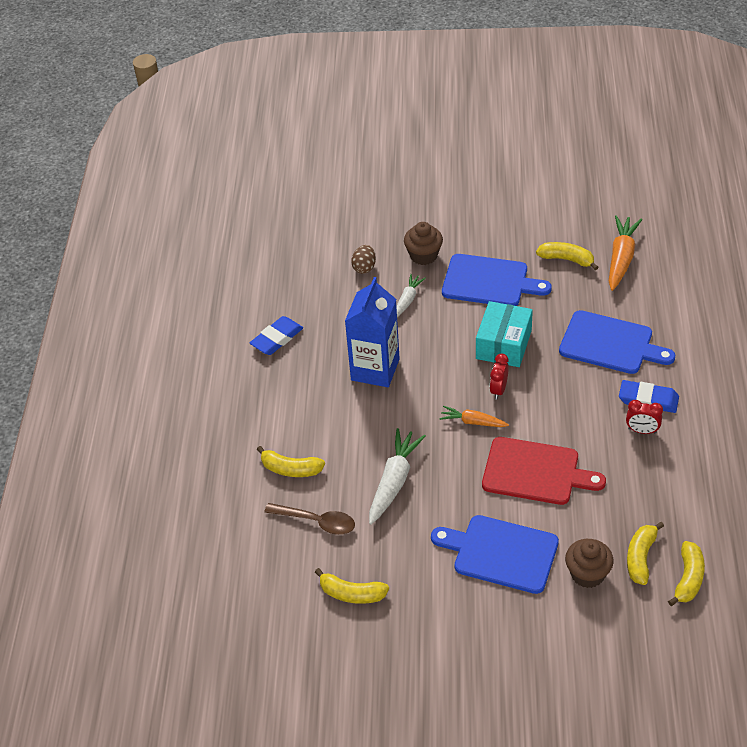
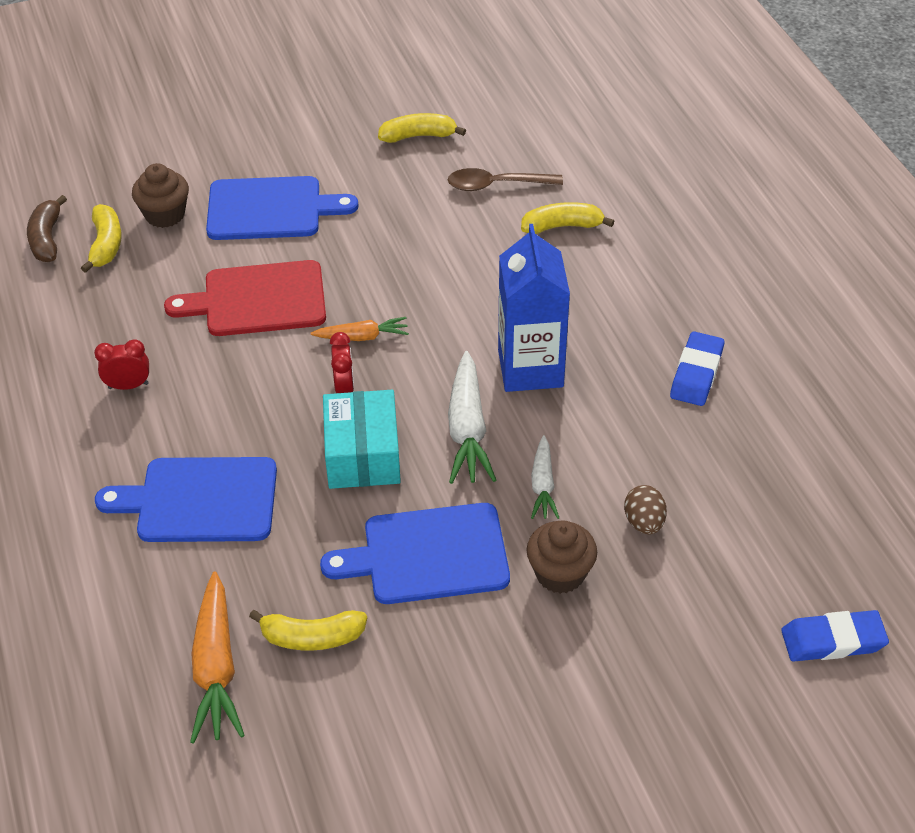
camera: 155 degrees right, 0 degrees up
white carrot [369,428,426,525] -> white carrot moved to [448,351,496,484]
blue eraser [619,380,679,413] -> blue eraser moved to [781,610,889,662]
yellow banana [668,541,705,606] -> brown banana [27,195,67,262]

